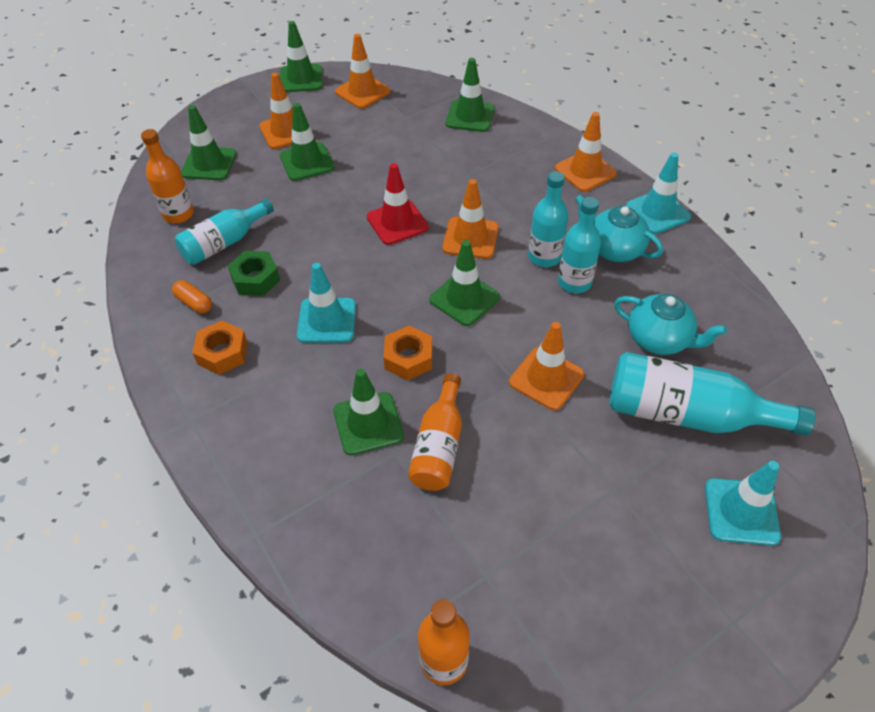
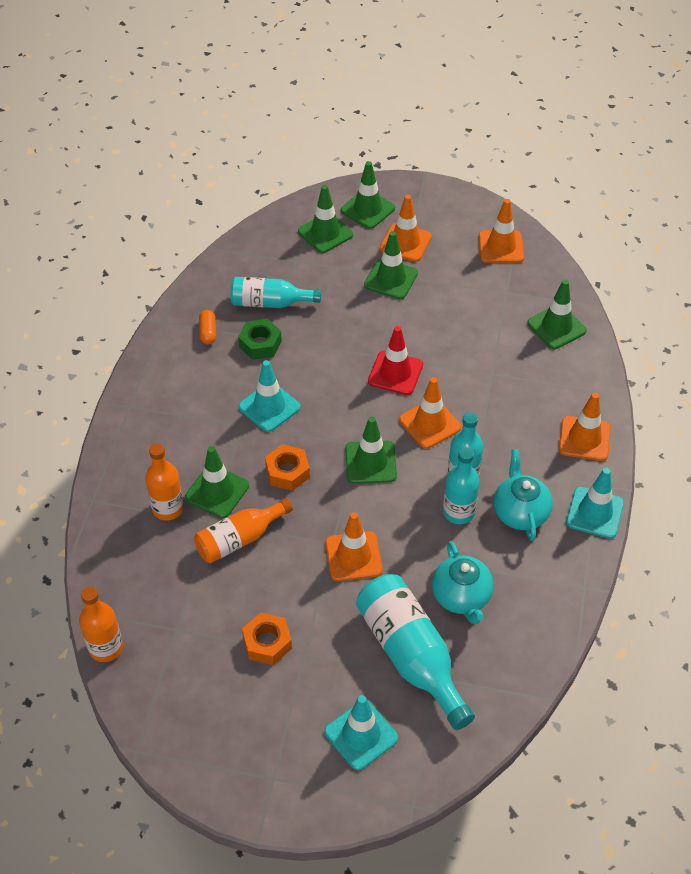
camera: 45 degrees right, 0 degrees up
orange bottle [141,129,194,224] -> orange bottle moved to [145,443,184,520]
orange nut [192,321,248,375] -> orange nut moved to [242,612,292,665]
green traffic cone [280,21,322,92] -> green traffic cone moved to [341,161,395,229]

